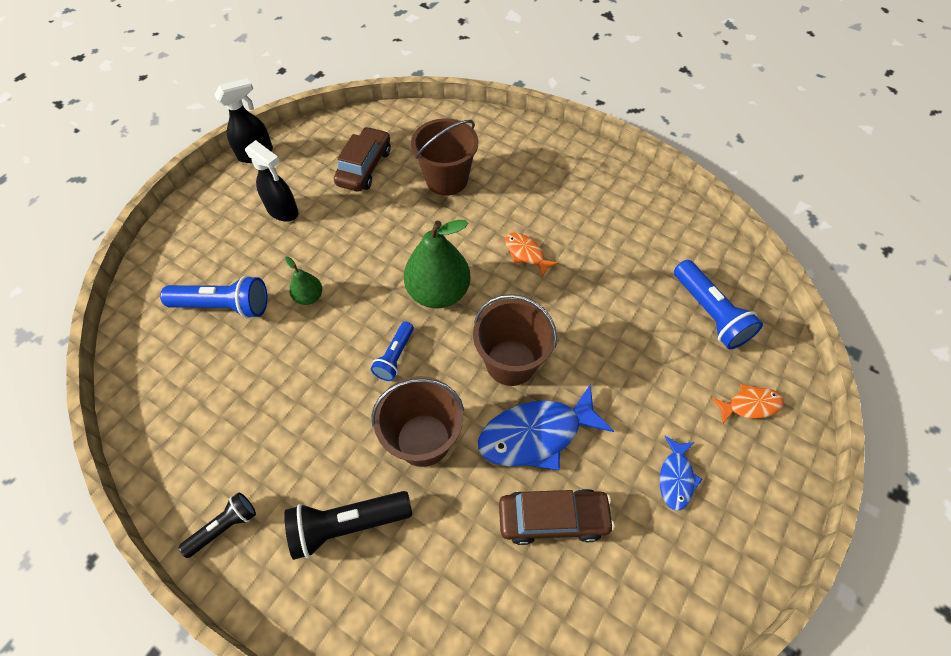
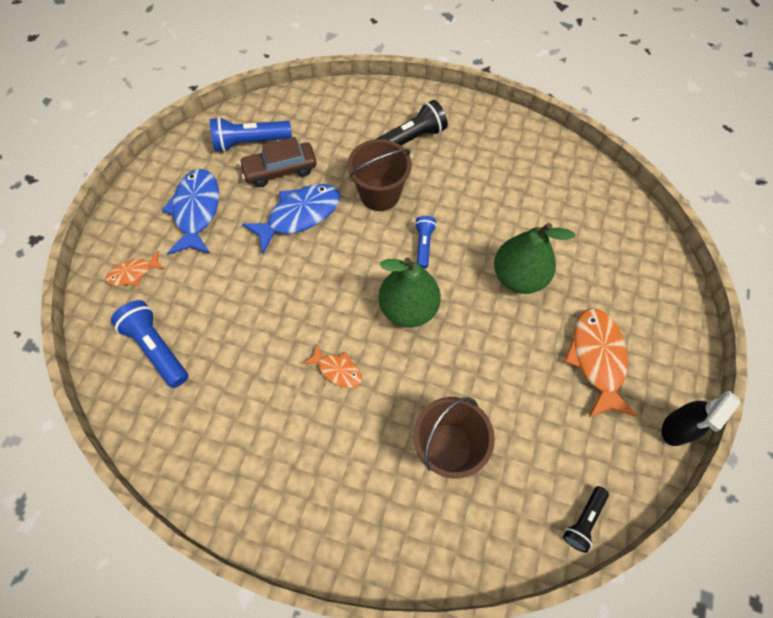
camera: 165 degrees right, 5 degrees up
blue flashlight [160,276,267,318] -> blue flashlight moved to [210,117,292,152]
black flashlight [179,493,256,558] -> black flashlight moved to [563,486,609,553]
black spray bottle [245,140,298,222] -> orange fish [564,308,637,418]
green pear [285,257,322,305] -> green pear [494,223,576,294], size x2.05
brown car [334,127,391,192] -> none
brown bucket [473,294,557,386] -> none
blue fish [660,436,702,510] -> blue fish [162,169,219,254], size x1.86

